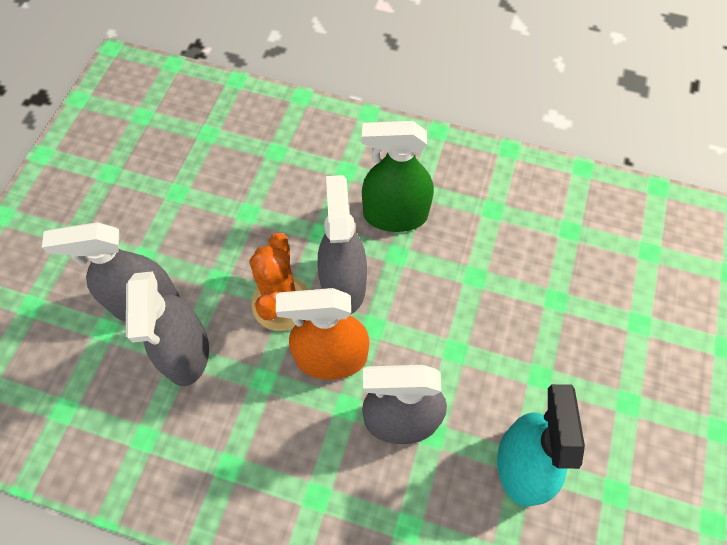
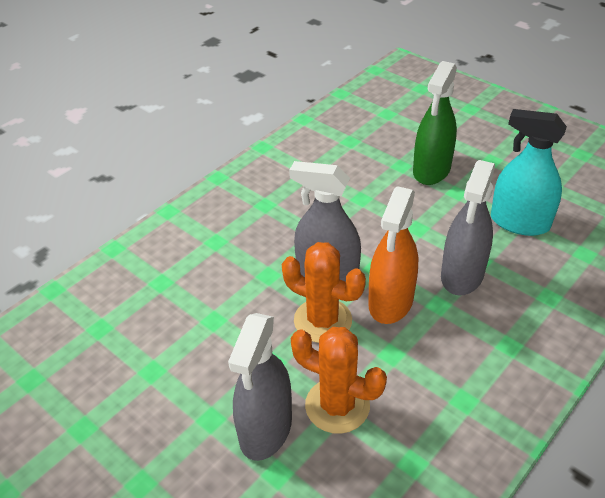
camera: 65 degrees left, 20 degrees down
grey spray bottle [126,271,209,386] -> orange cactus [291,327,387,434]
green spray bottle [362,121,434,232] -> green spray bottle moved to [413,61,457,185]

